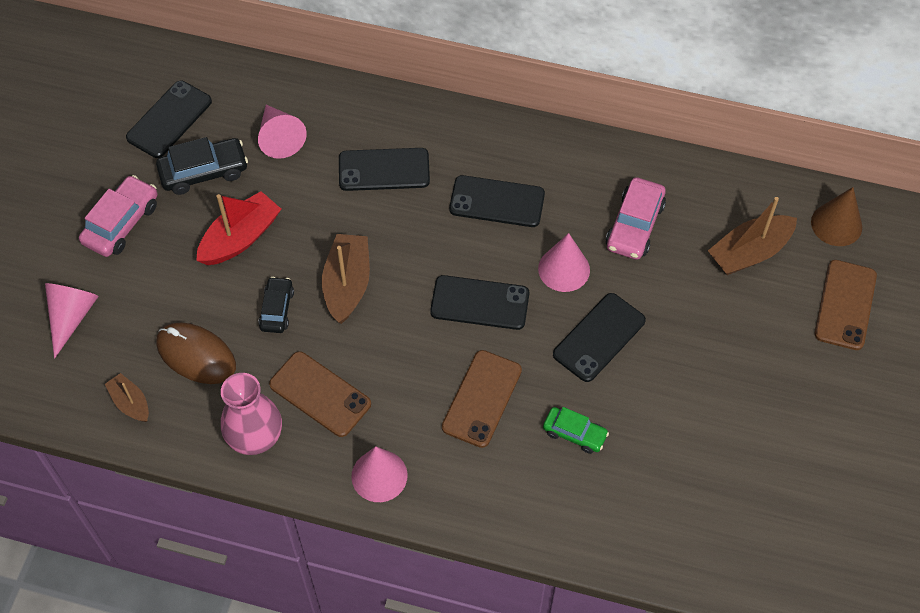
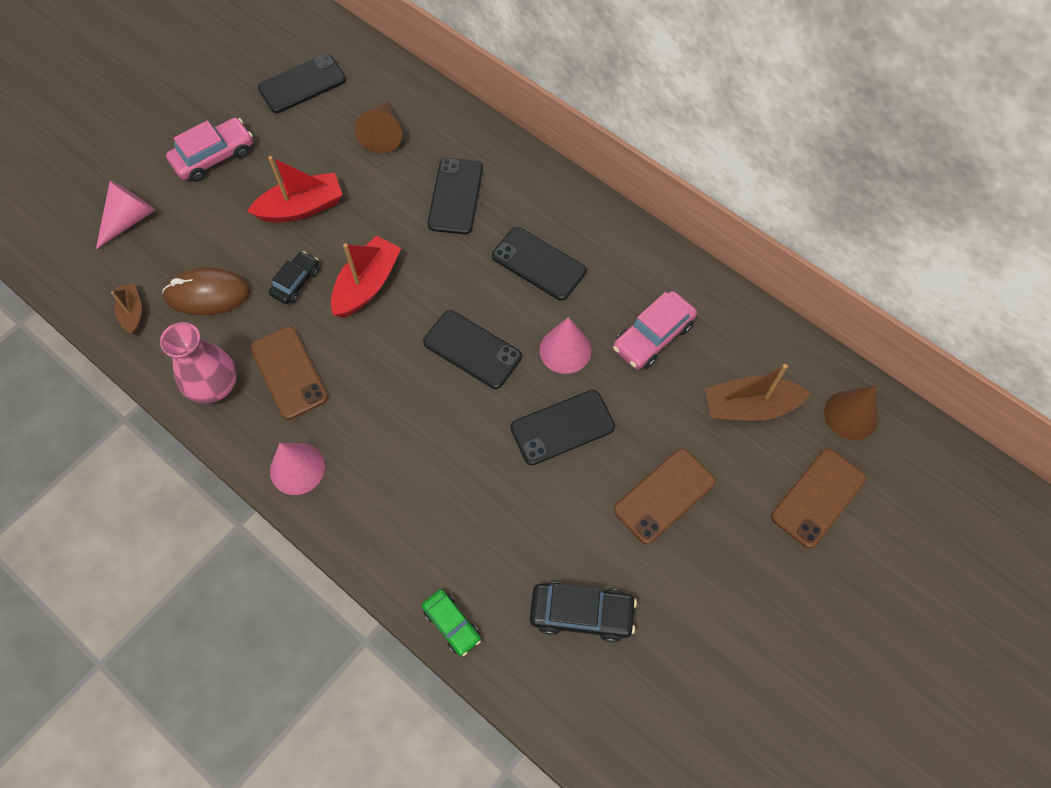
camera: 25 degrees right, 5 degrees up
black car [156,137,248,195] -> black car moved to [530,582,637,642]
brown mouse [156,322,236,384] -> brown mouse turned 60 degrees counterclockwise [162,267,250,315]
pink cone [258,105,307,159] -> brown cone [355,101,402,153]
brown boat [322,234,370,324] -> red boat [331,236,402,318]
black phone [339,148,430,191] -> black phone turned 75 degrees clockwise [428,158,483,235]
brown phone [442,350,522,448] -> brown phone moved to [614,449,715,544]
green car [543,407,609,454] -> green car moved to [422,589,481,656]

